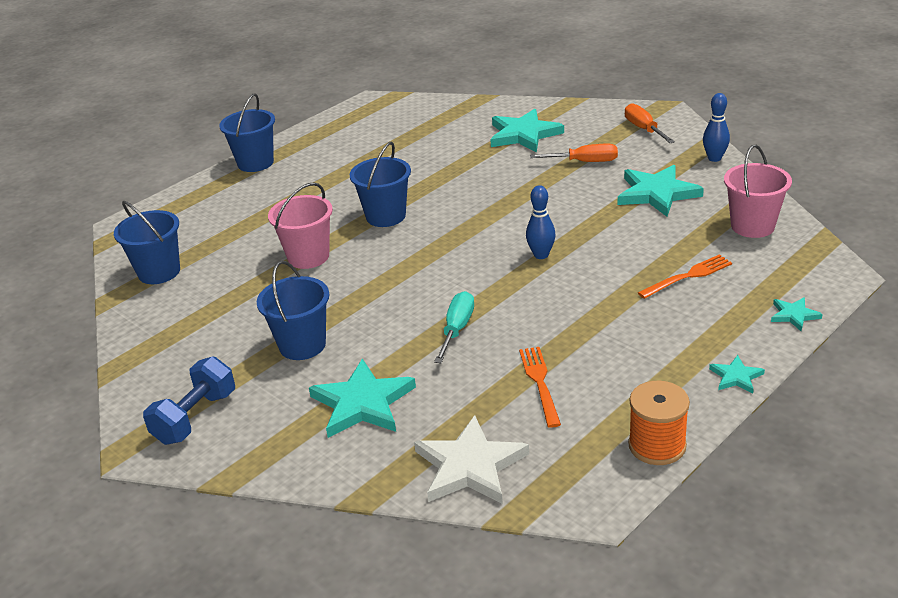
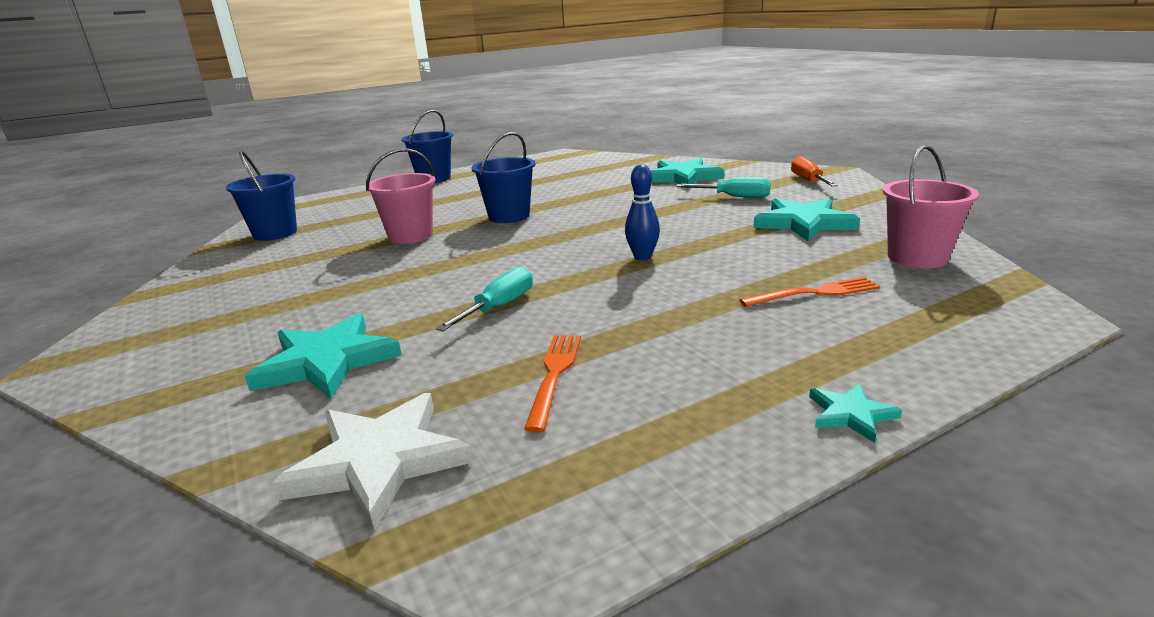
camera: 15 degrees right, 10 degrees down
blue dumbbell [143,357,235,445] -> none
blue bucket [257,261,329,360] -> none
orange screwdriver [530,144,618,162] -> turquoise screwdriver [676,177,771,198]
orange spool [628,381,690,465] -> none
blue bowling pin [703,93,730,162] -> none
turquoise star [771,297,823,331] -> none

